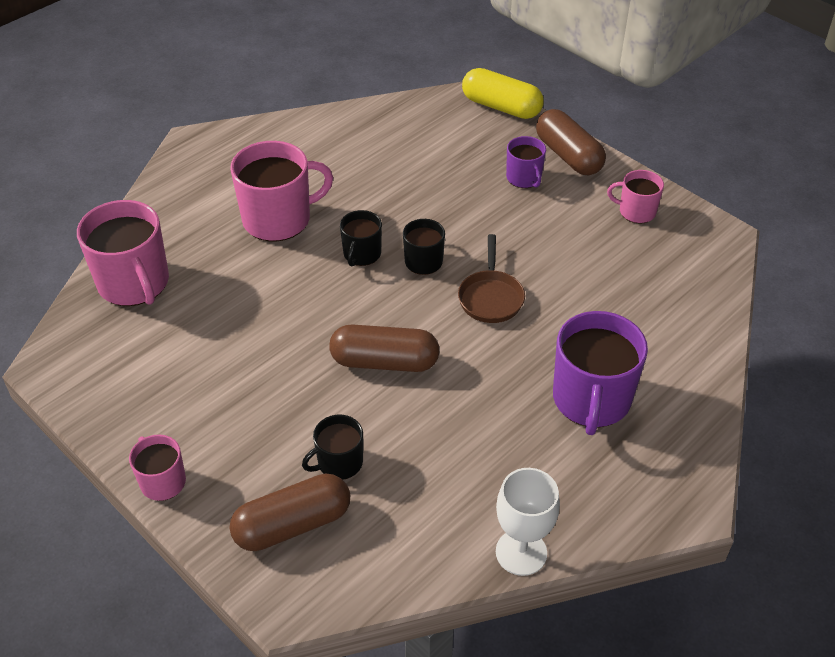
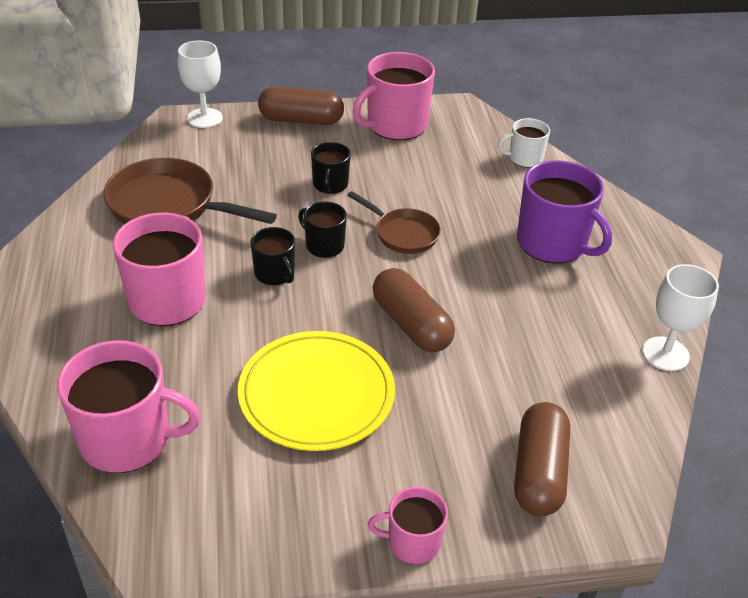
camera: 55 degrees left, 5 degrees down
black mug [302,415,363,480] -> black mug moved to [311,142,350,194]
brown capsule [329,324,439,372] -> brown capsule turned 75 degrees counterclockwise [373,268,455,352]
yellow capsule [462,68,544,119] -> white goblet [178,40,223,128]
purple mug [506,136,546,188] -> none
pink mug [607,170,664,224] -> pink mug [353,52,435,140], size x1.84
none -> brown pan [104,158,277,224]
none -> yellow plate [238,331,395,451]
none -> white mug [498,118,550,168]

